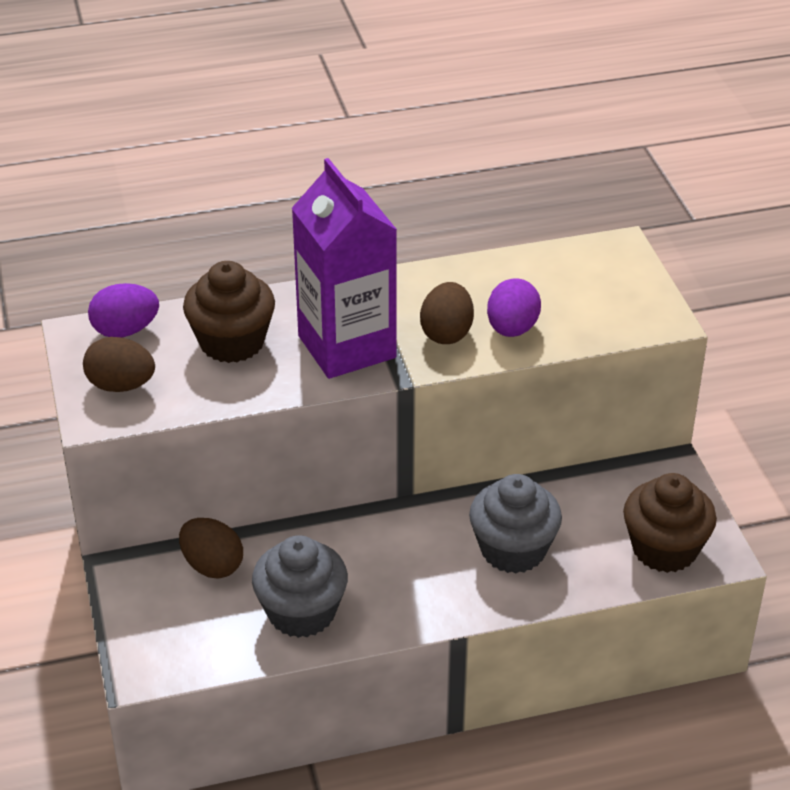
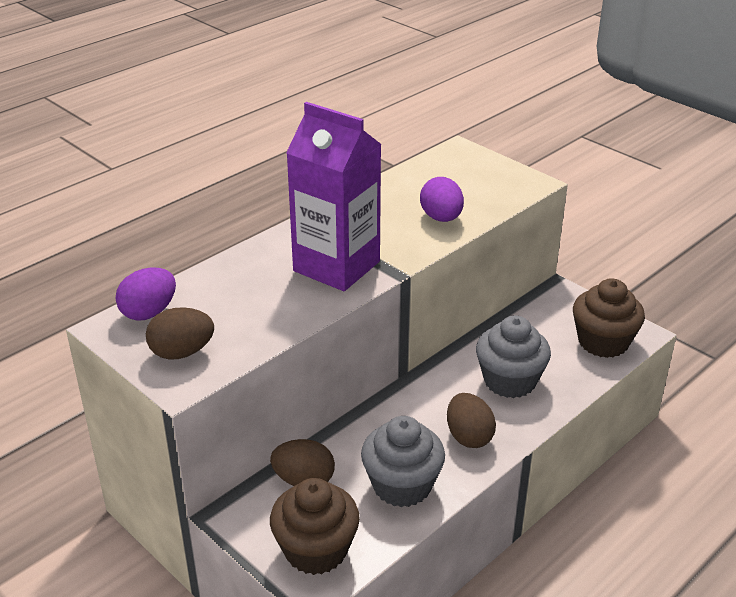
camera: 30 degrees left, 5 degrees down
brown cupcake [183,261,275,363] -> brown cupcake moved to [270,478,360,575]
brown egg [420,282,474,344] -> brown egg moved to [447,393,496,448]

